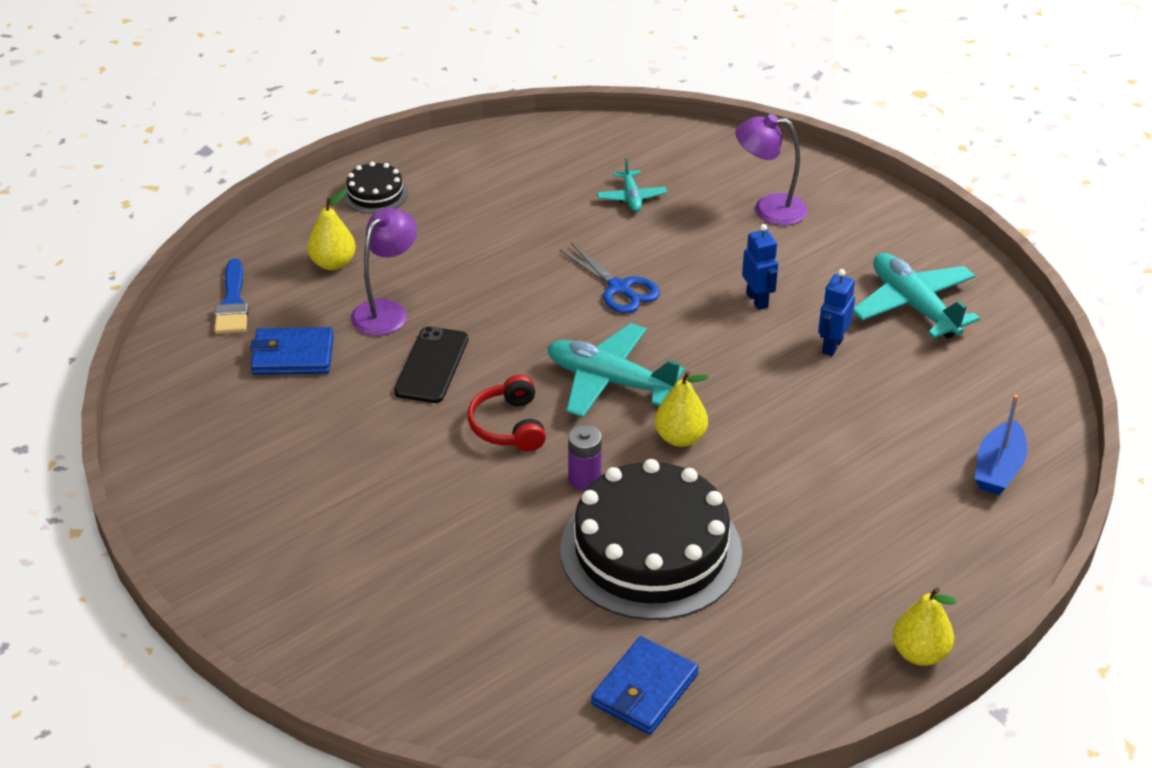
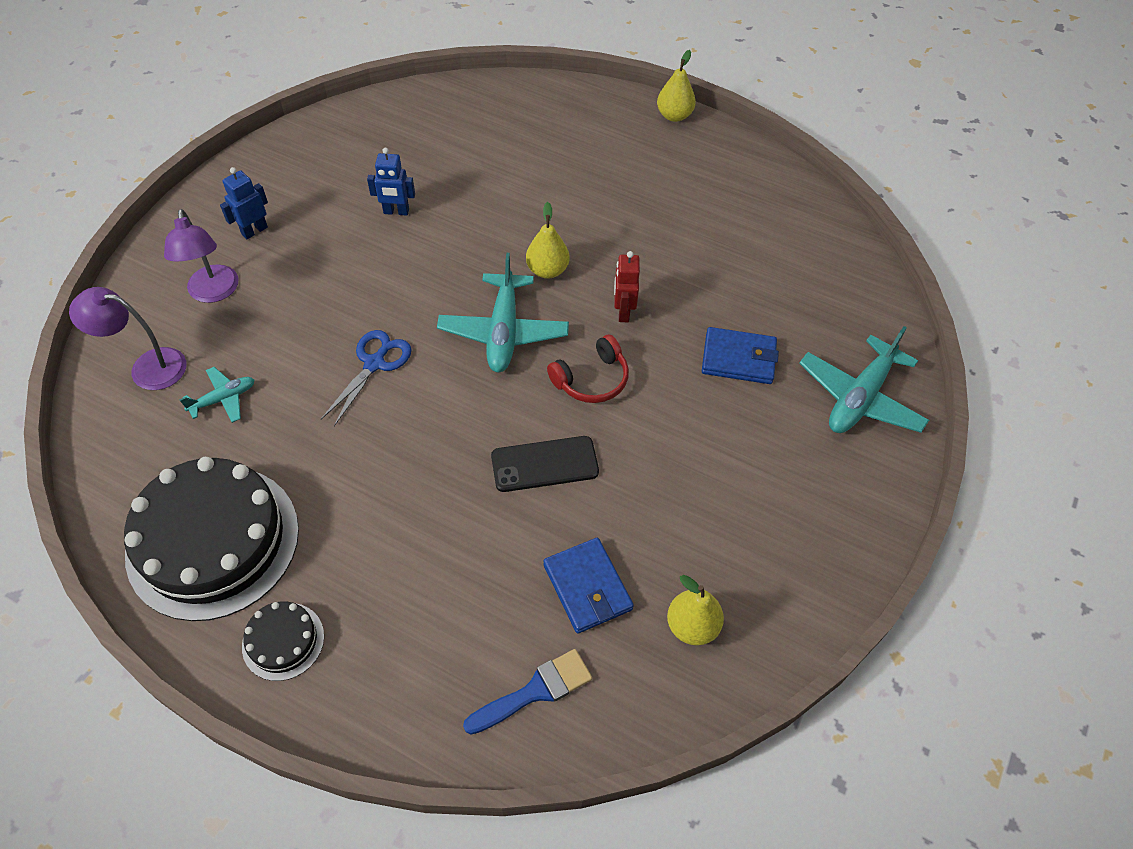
camera: 115 degrees left, 15 degrees up
yellow pear [307,190,356,270] -> yellow pear moved to [667,575,724,645]
purple lamp [351,208,417,336] -> purple lamp moved to [69,287,187,390]
black cake [560,459,742,620] -> black cake moved to [124,457,299,621]
purple battery [568,425,602,490] -> red robot [614,251,640,322]
blue wallet [591,636,699,735] -> blue wallet moved to [702,327,779,384]
blue robot [742,224,778,310] -> blue robot moved to [220,167,268,239]
turquoise plane [853,253,980,339] -> turquoise plane moved to [799,326,929,433]
blue boat [975,395,1027,495] -> none

